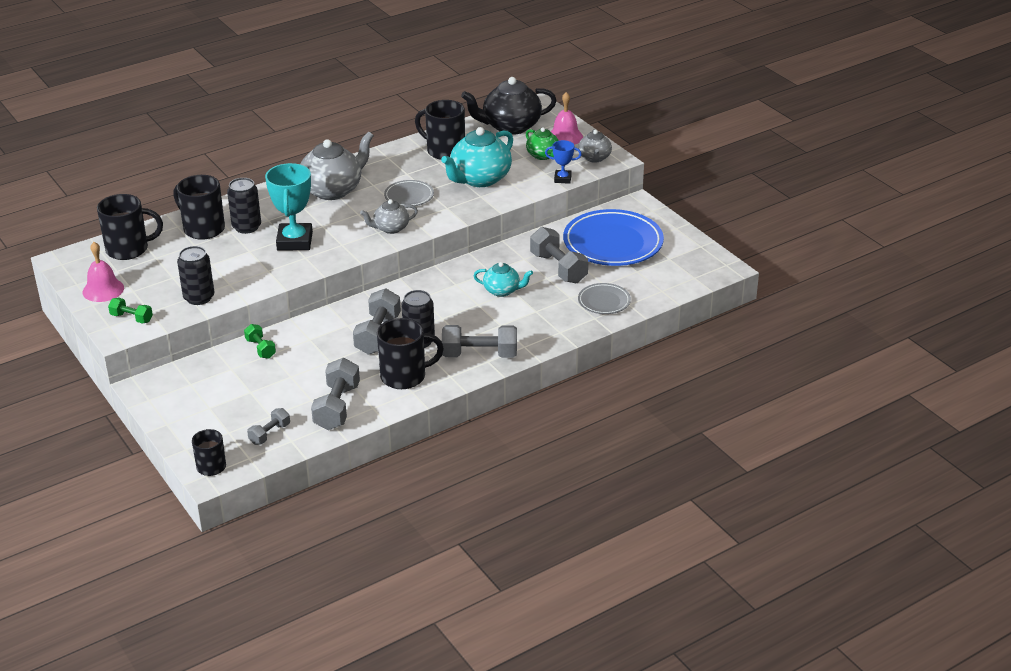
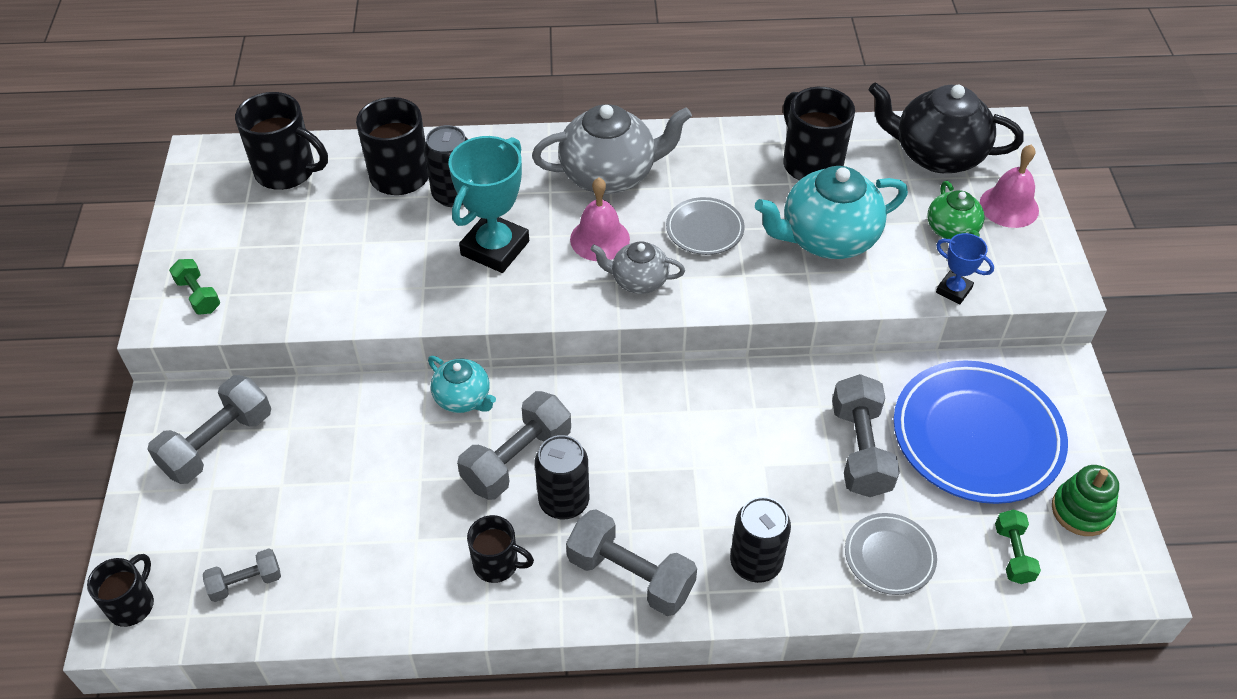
camera: 30 degrees right, 15 degrees up
pink bell [83,242,124,302] -> pink bell moved to [570,178,630,261]
black can [177,246,214,305] -> black can moved to [730,497,791,583]
green dumbbell [244,324,276,359] -> green dumbbell moved to [995,509,1041,584]
grey dumbbell [311,358,360,430] -> grey dumbbell moved to [147,375,271,484]
black mug [377,318,444,389] -> black mug [467,515,534,583], size x0.61
turquoise teapot [474,262,533,297] -> turquoise teapot moved to [428,356,496,413]
grey teapot [578,129,612,163] -> none
none -> green stacking toy [1052,465,1119,536]

